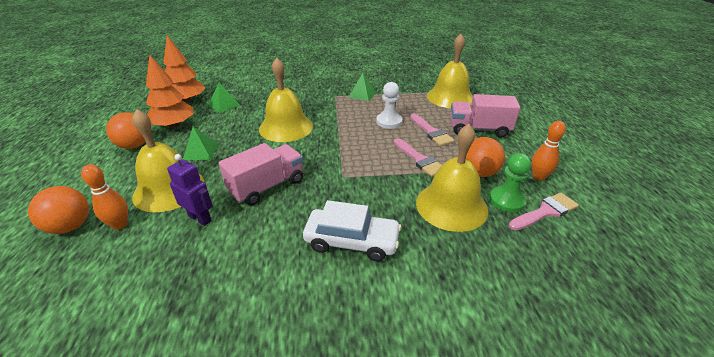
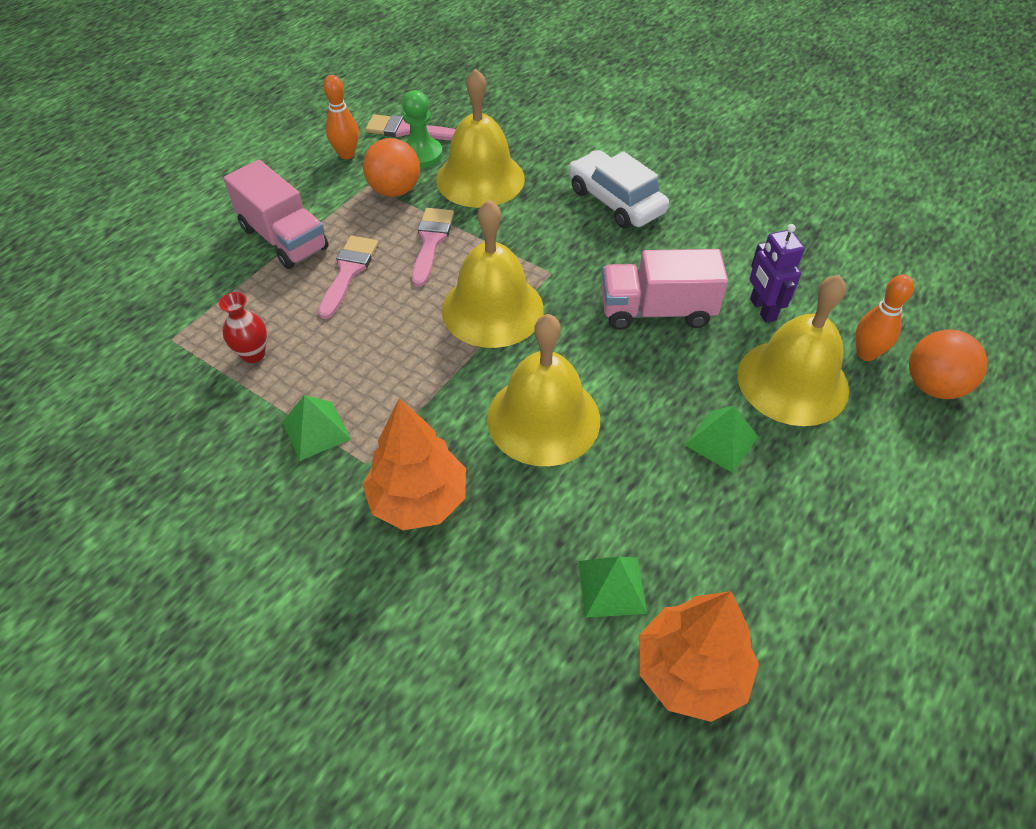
camera: 140 degrees left, 15 degrees up
orange ball [106,112,145,149] -> none
orange tree [146,54,193,129] -> orange tree moved to [362,398,466,530]
white pawn [376,82,402,129] -> none
yellow bell [427,34,473,108] -> yellow bell moved to [442,200,544,348]
none -> red vase [219,292,267,363]

